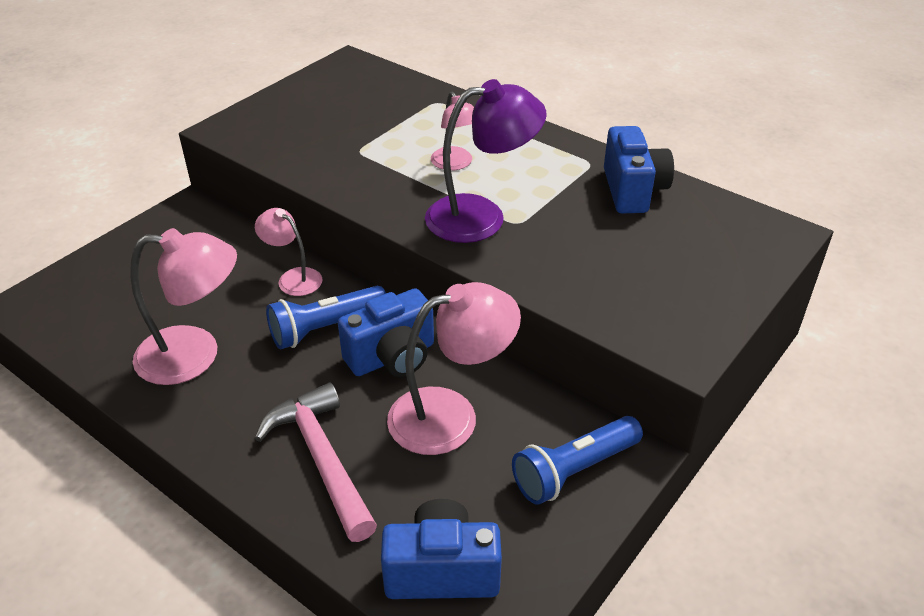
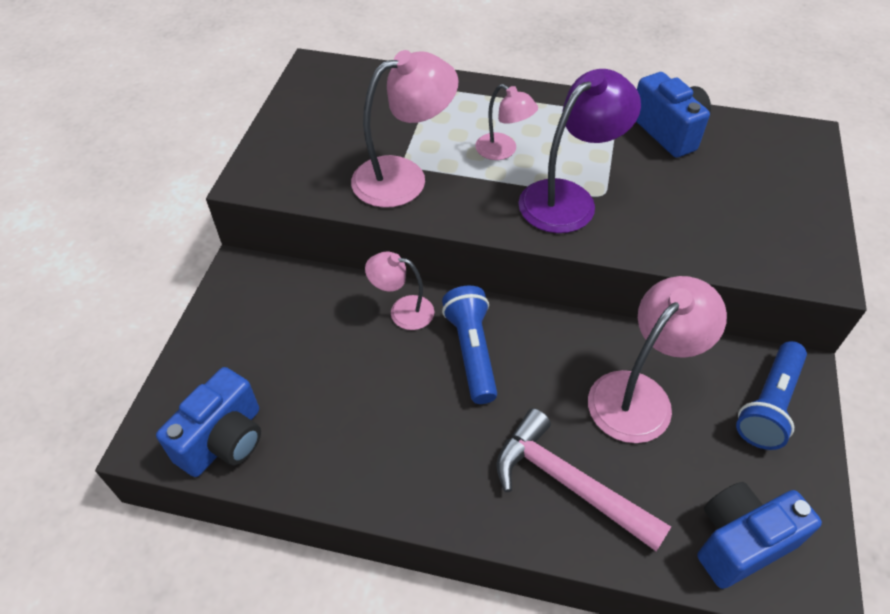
camera: 25 degrees left, 10 degrees up
pink lamp [130,228,237,385] -> pink lamp moved to [351,50,459,208]
blue flashlight [266,286,386,350] -> blue flashlight turned 135 degrees clockwise [442,286,497,404]
blue camera [338,288,434,377] -> blue camera moved to [156,367,261,477]

